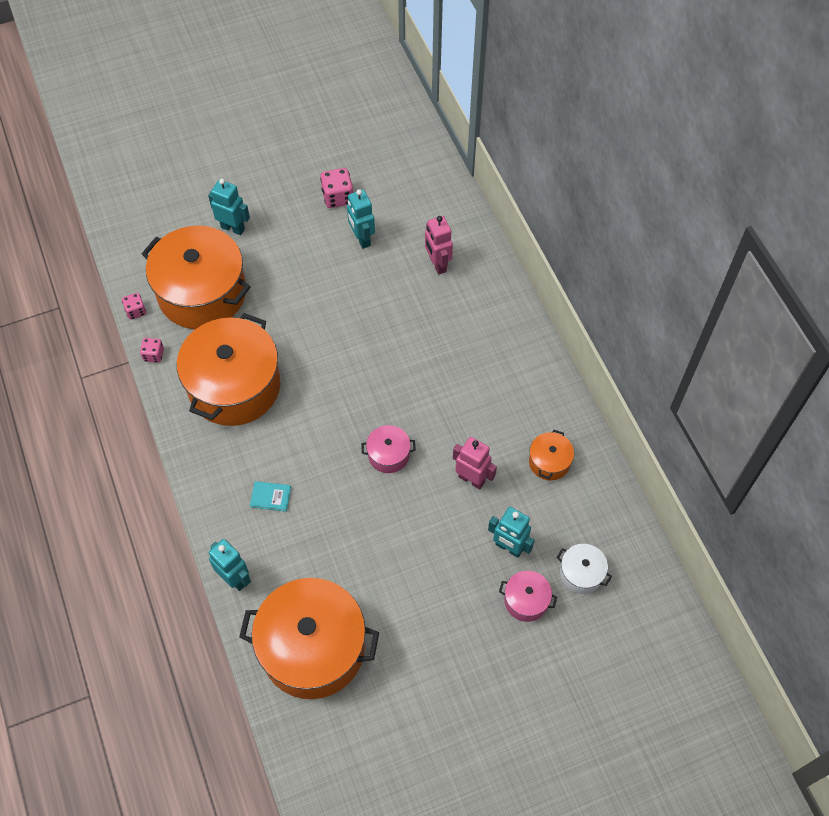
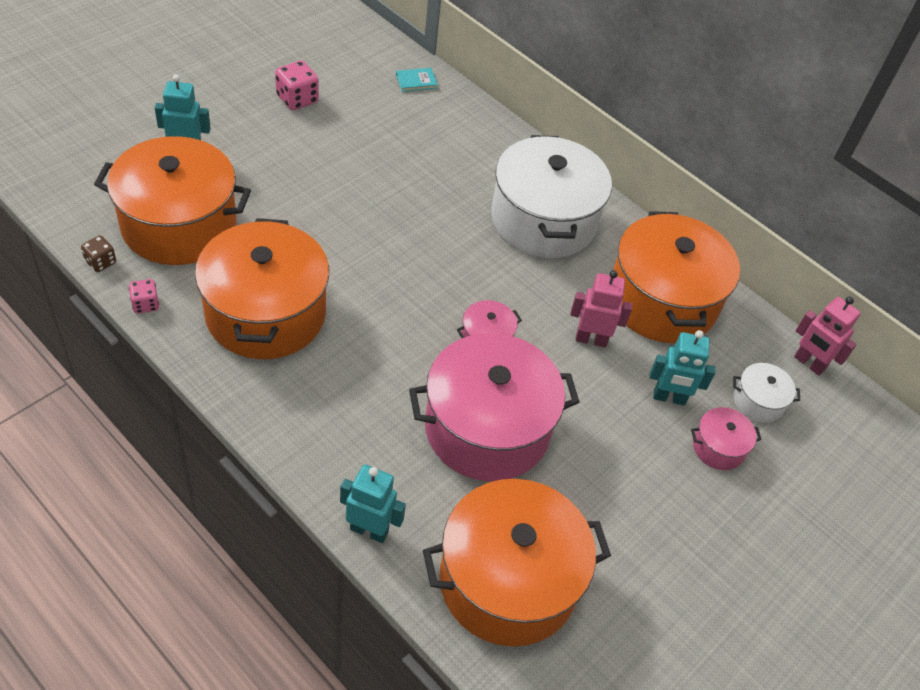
camera: 30 degrees left, 10 degrees down
pink dice [122,293,146,320] -> brown dice [81,236,116,272]
turquoise book [250,481,291,512] -> turquoise book moved to [396,68,438,92]
turquoise robot [347,189,375,249] -> none
pink robot [425,216,453,274] -> pink robot moved to [794,296,861,376]
orange pot [529,430,574,480] -> orange pot [613,211,740,343], size x2.30
none -> pink pot [409,333,579,481]
none -> white pot [491,135,612,258]

